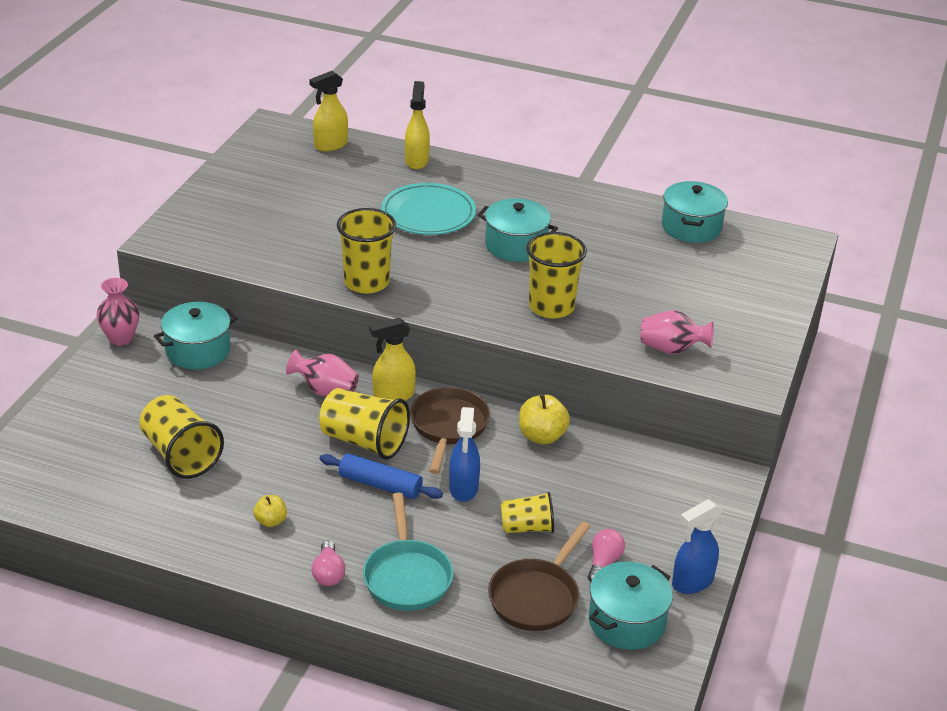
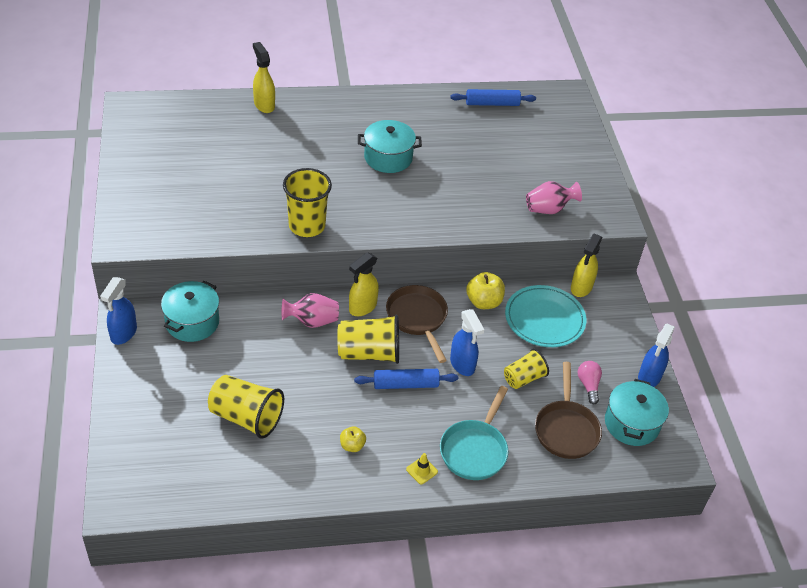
camera: 30 degrees left, 10 degrees up
pink vase [96,278,139,346] -> blue spray bottle [100,277,137,345]
yellow spray bottle [309,71,348,151] -> yellow spray bottle moved to [571,234,602,297]
pink light bulb [312,541,345,586] -> yellow traffic cone [406,453,438,484]
turquoise pan [363,493,453,611] -> turquoise pan turned 60 degrees clockwise [440,386,508,480]
turquoise plate [381,183,476,235] -> turquoise plate moved to [505,285,586,347]
yellow cup [526,232,587,318] -> none
turquoise pot [662,181,728,243] -> blue rolling pin [450,89,536,106]

